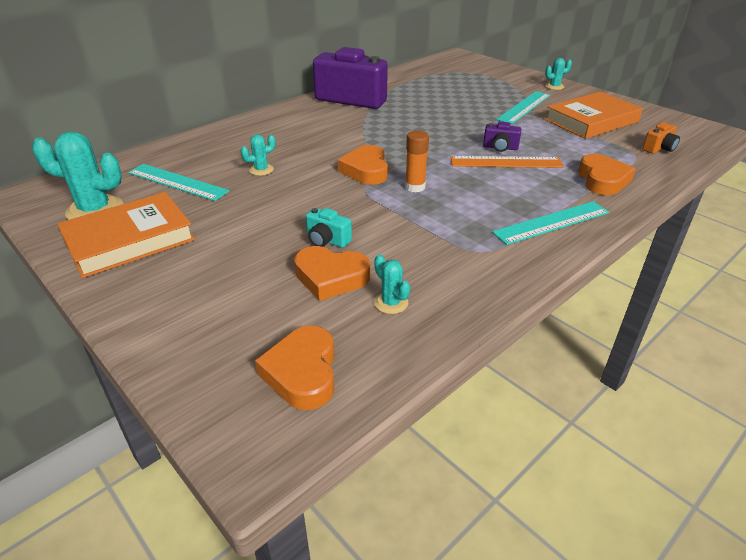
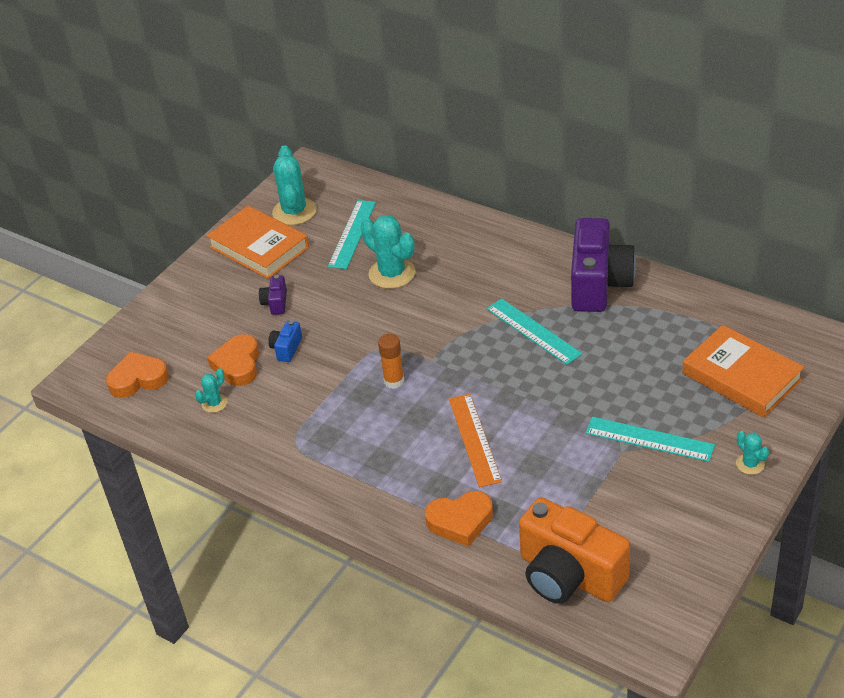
camera: 80 degrees right, 5 degrees up
turquoise cactus [241,134,276,176] -> turquoise cactus [361,215,416,289], size x1.97
turquoise camera [306,208,352,248] -> blue camera [268,321,302,362]
orange heart [338,145,388,185] -> none
purple camera [483,122,521,152] -> purple camera moved to [259,275,287,315]
turquoise ruler [492,201,610,245] -> turquoise ruler moved to [487,298,582,365]
orange book [545,92,643,139] -> orange book moved to [682,325,804,418]
orange camera [642,122,680,154] -> orange camera [519,497,630,603], size x2.37

